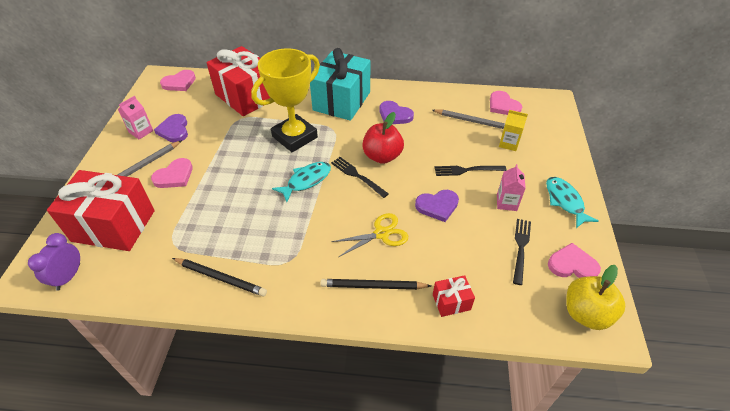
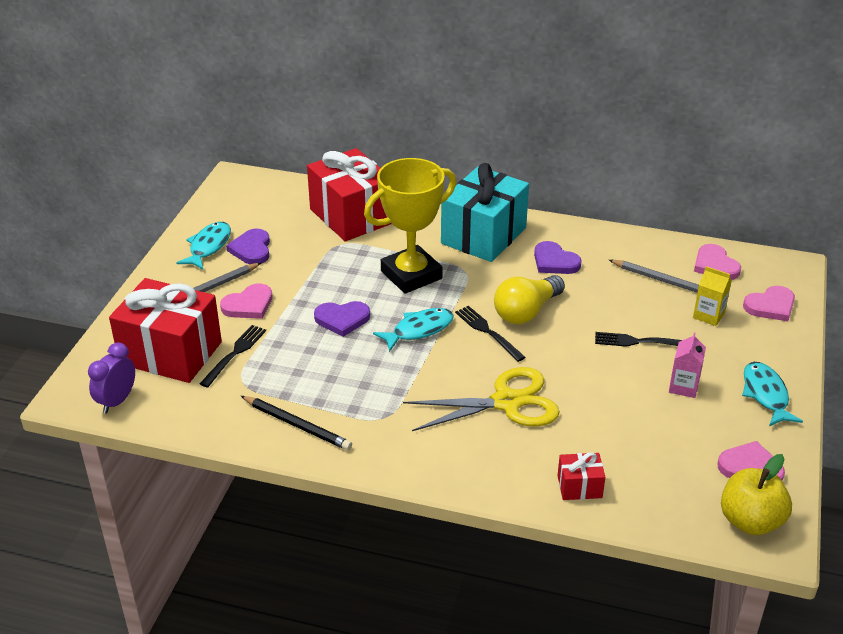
camera: 10 degrees right, 10 degrees down
pink carton [118,96,153,140] -> turquoise fish [176,222,231,269]
pink heart [160,70,196,91] -> pink heart moved to [743,286,795,321]
black pencil [320,279,431,290] -> none
yellow scissors [331,213,408,257] -> yellow scissors [403,367,560,431], size x1.54
red apple [362,112,404,164] -> yellow light bulb [494,275,565,324]
purple heart [415,190,459,222] -> purple heart moved to [314,301,370,337]
black fork [513,219,531,285] -> black fork moved to [200,325,266,388]

